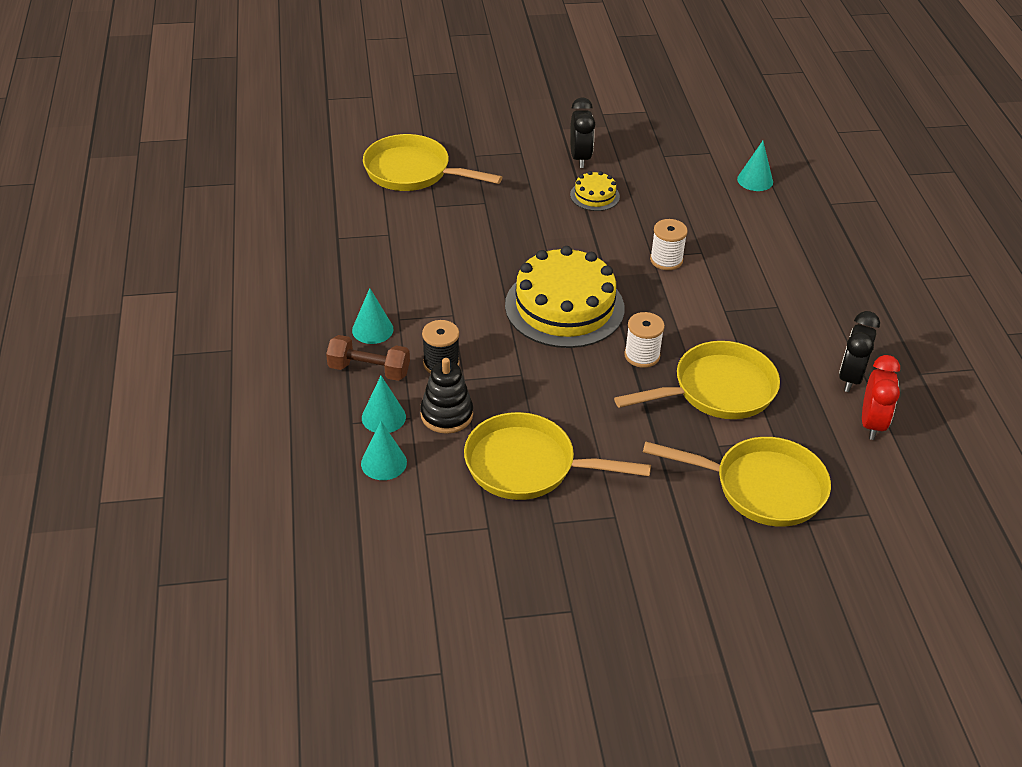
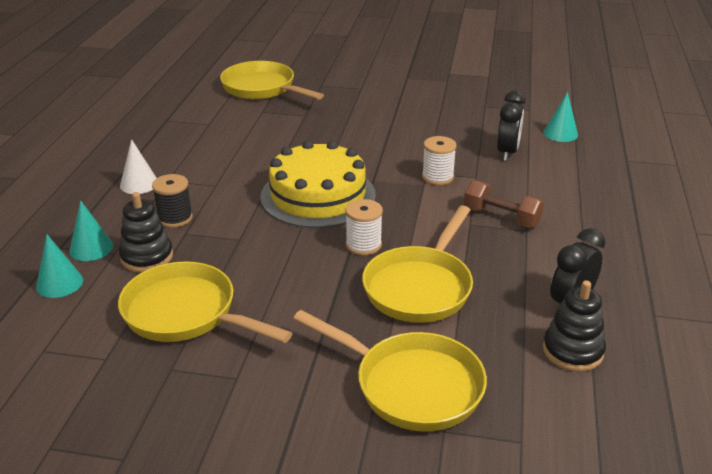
camera: 20 degrees right, 10 degrees down
brown dumbbell [326,335,410,381] -> brown dumbbell moved to [464,180,544,228]
turquoise cone [352,288,394,344] -> white cone [120,139,156,194]
black clock [570,97,595,168] -> black clock moved to [497,91,526,161]
yellow cake [570,171,620,211] -> none
yellow pan [614,341,780,419] -> yellow pan turned 120 degrees clockwise [362,205,473,323]
red clock [862,355,900,440] -> black stacking toy [543,281,606,372]

